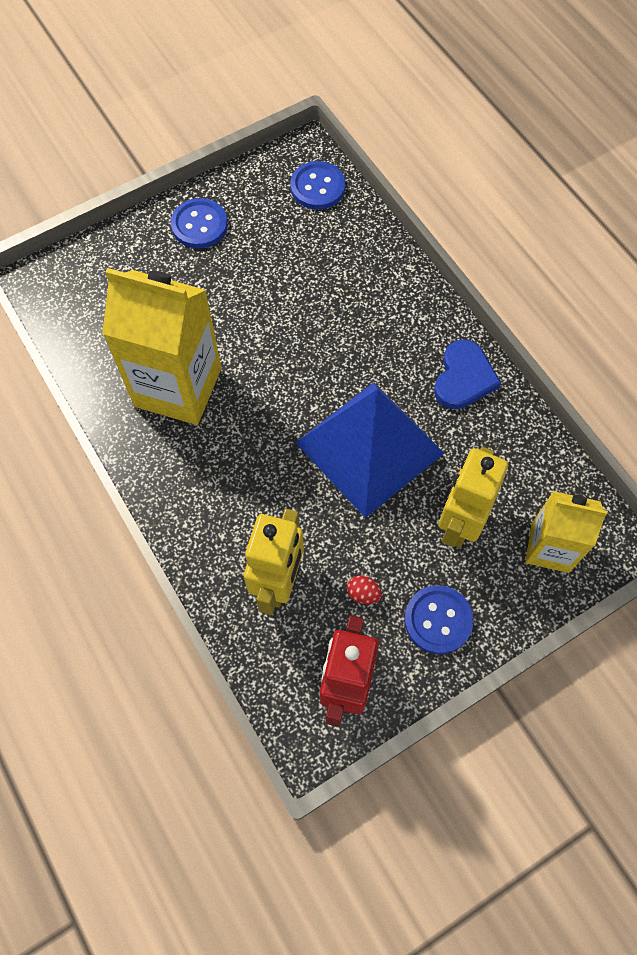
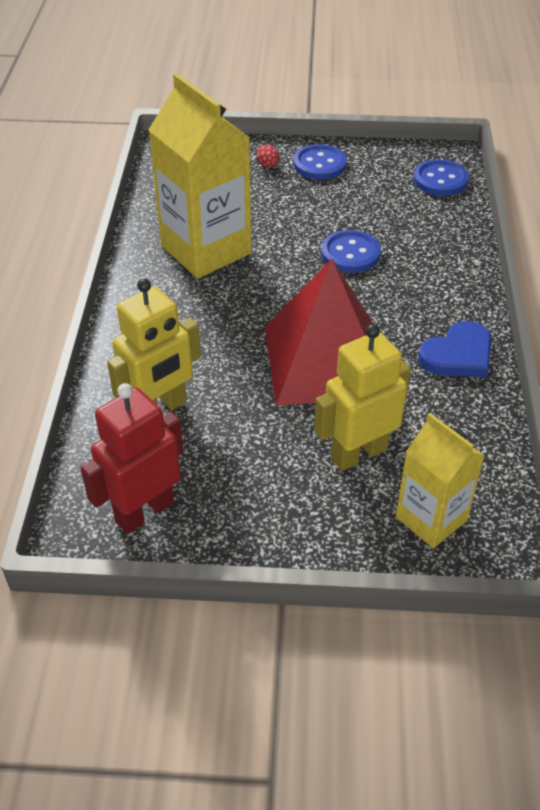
camera: 35 degrees right, 20 degrees down
blue pyramid [295,382,444,518] -> red pyramid [265,259,372,406]
red egg [347,575,382,604] -> red egg moved to [256,144,280,168]
blue button [404,585,474,654] -> blue button moved to [321,230,381,273]

